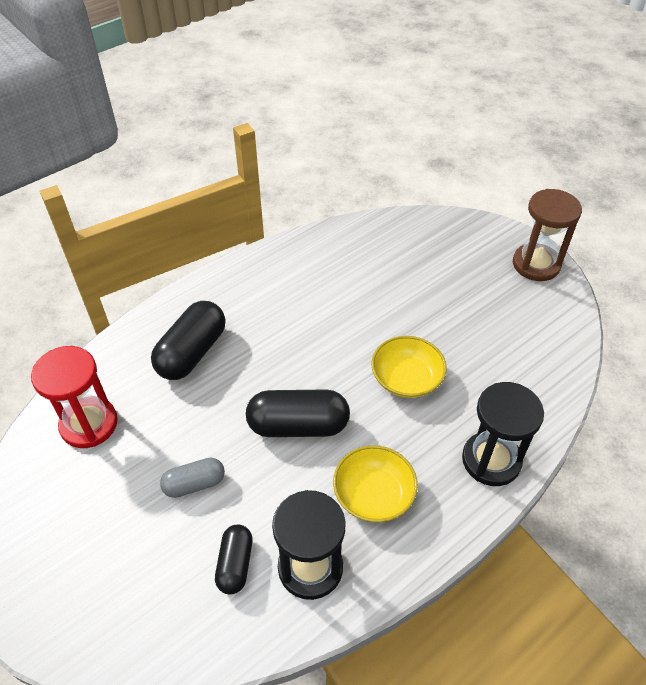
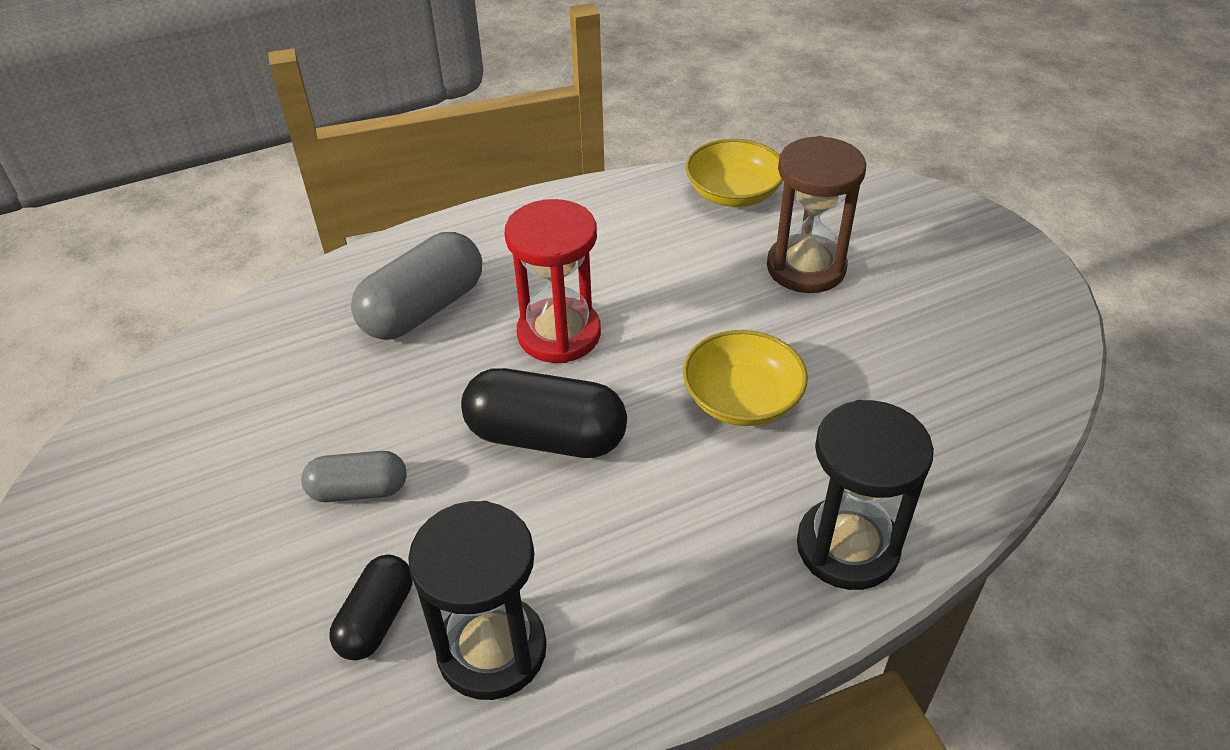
camera: 15 degrees right, 5 degrees down
red hourglass [31,346,118,448] -> red hourglass moved to [505,199,601,363]
black capsule [151,301,225,380] -> grey capsule [351,232,482,340]
yellow bowl [333,445,418,522] -> yellow bowl moved to [686,139,783,207]
brown hourglass [513,189,582,281] -> brown hourglass moved to [767,136,866,293]

